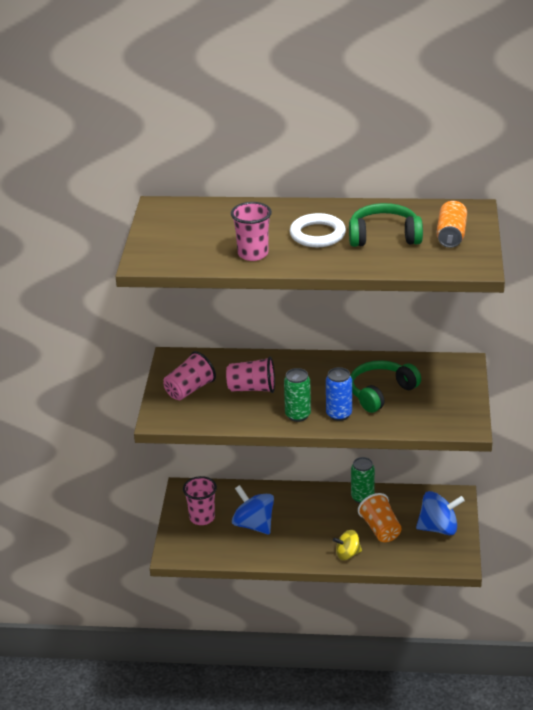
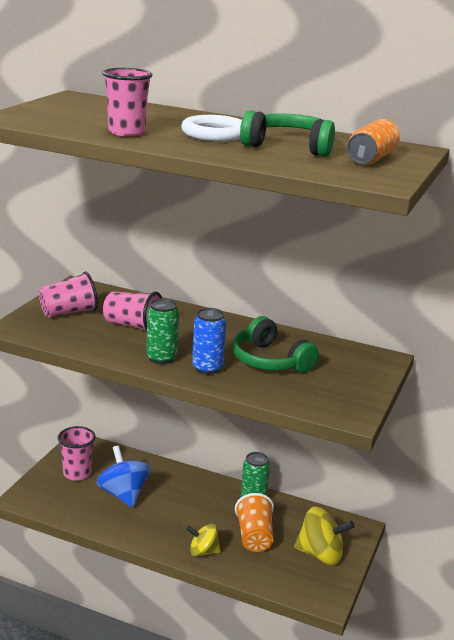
camera: 15 degrees right, 10 degrees down
green headphones [350,360,421,413] -> green headphones turned 105 degrees counterclockwise [232,316,319,373]
blue spinning top [416,491,465,535] -> yellow spinning top [294,506,354,565]

